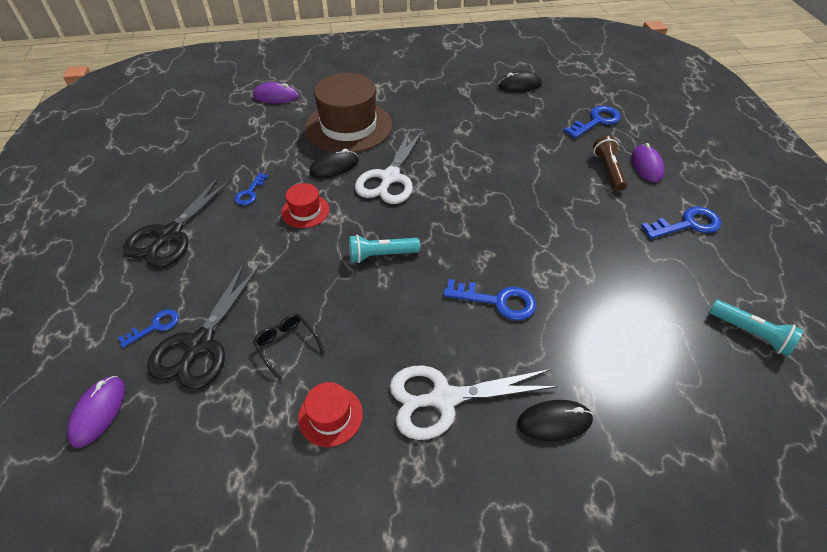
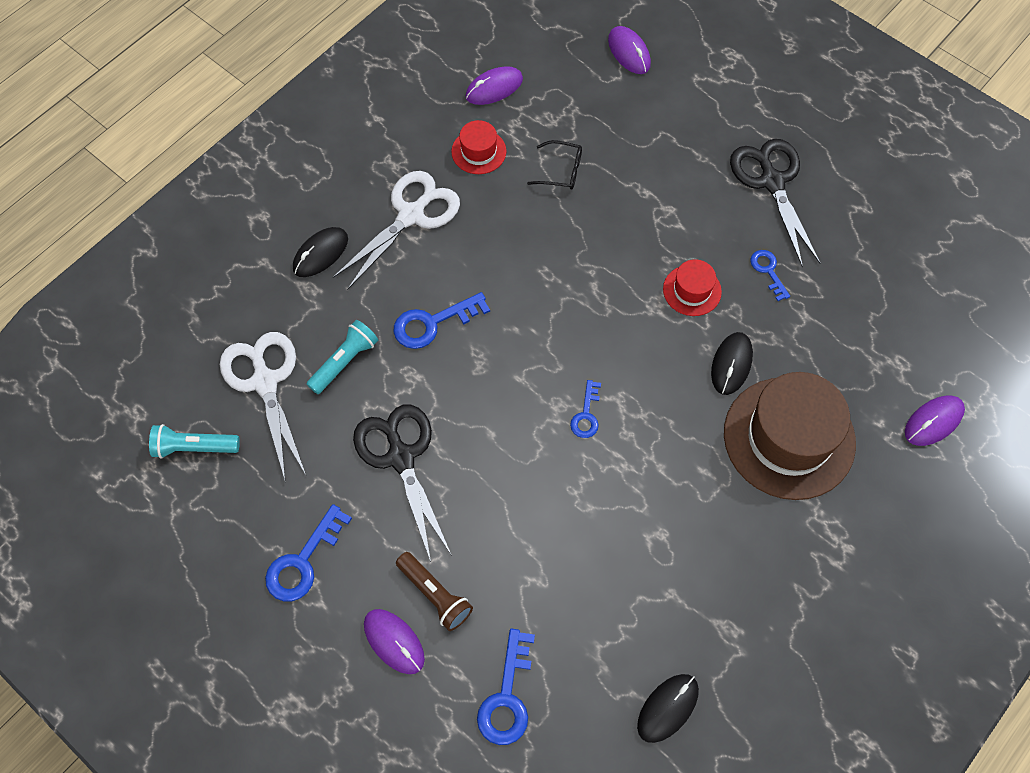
camera: 140 degrees right, 15 degrees up
blue key [118,309,179,348] -> blue key moved to [570,380,601,438]
black scissors [147,263,260,390] -> black scissors moved to [353,405,452,562]
turquoise flashlight [349,235,420,263] -> turquoise flashlight moved to [307,320,378,394]
white scissors [355,129,424,204] -> white scissors moved to [220,332,306,480]
none -> purple mouse [465,66,523,105]

